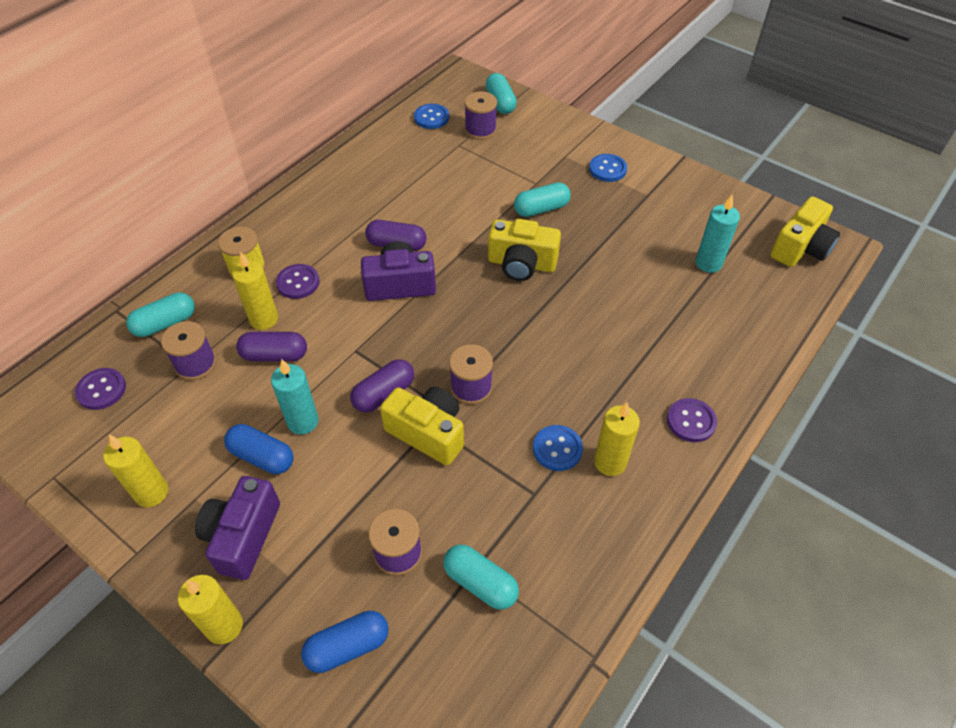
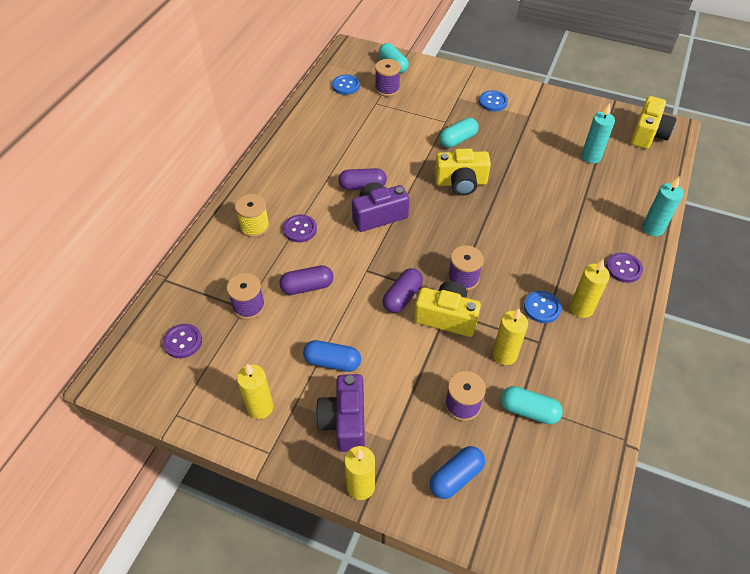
camera: 15 degrees left, 0 degrees up
turquoise capsule [126,292,195,337] -> none
yellow candle [232,252,278,330] -> yellow candle moved to [492,308,528,365]
turquoise candle [271,359,319,435] -> turquoise candle moved to [642,176,683,236]

